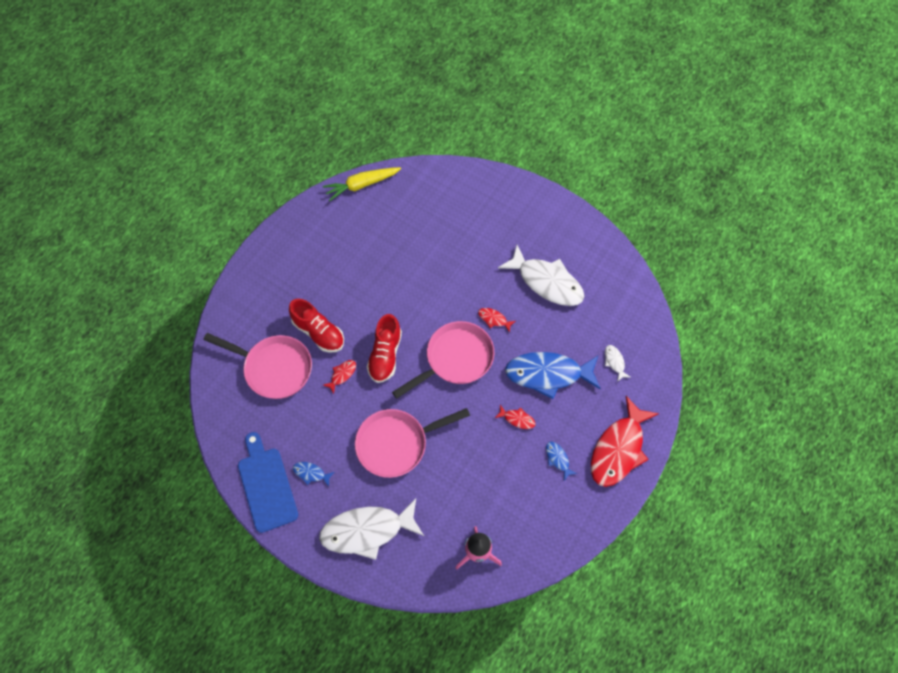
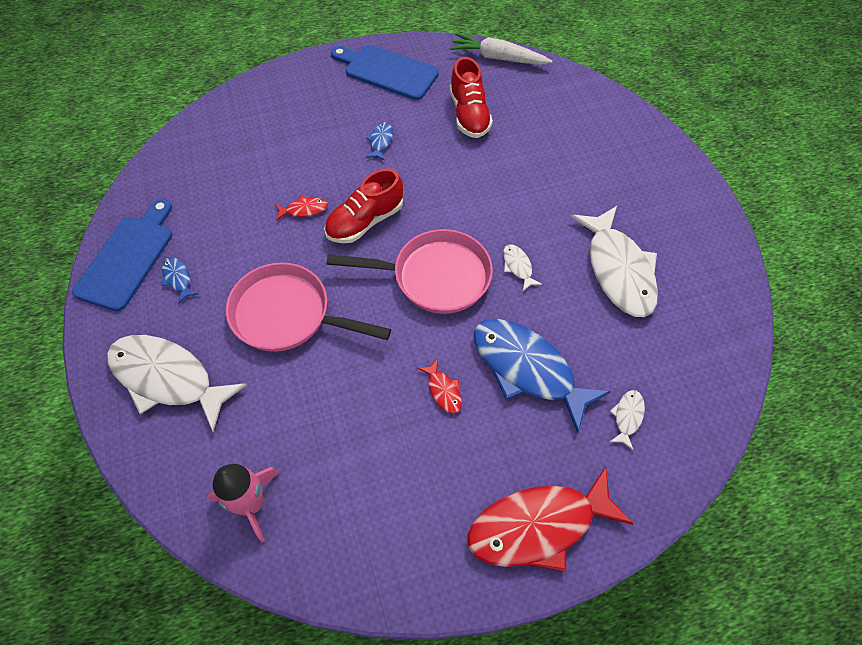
camera: 40 degrees right, 5 degrees down
pink pan [203,333,312,399] -> none
red shoe [289,299,344,353] -> red shoe moved to [450,57,493,138]
yellow carrot [323,167,401,201] -> white carrot [450,33,552,65]
red fish [478,308,516,333] -> white fish [503,244,542,291]
blue fish [546,442,577,480] -> blue fish moved to [366,122,393,161]
none -> blue cutting board [331,45,439,100]

